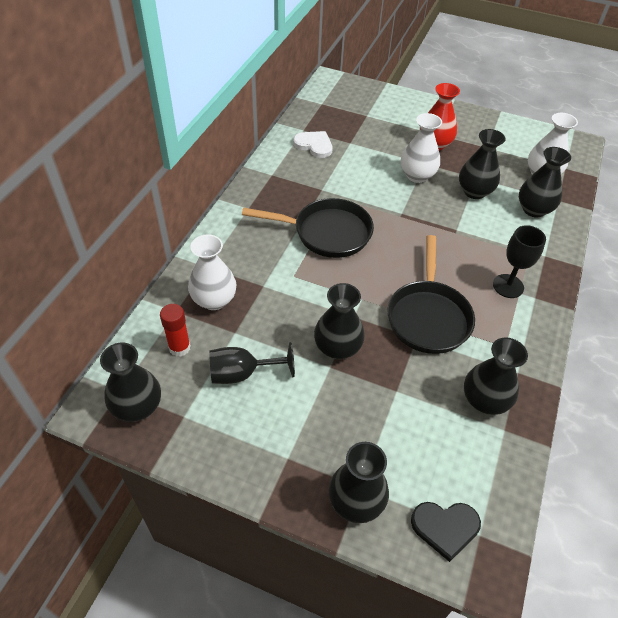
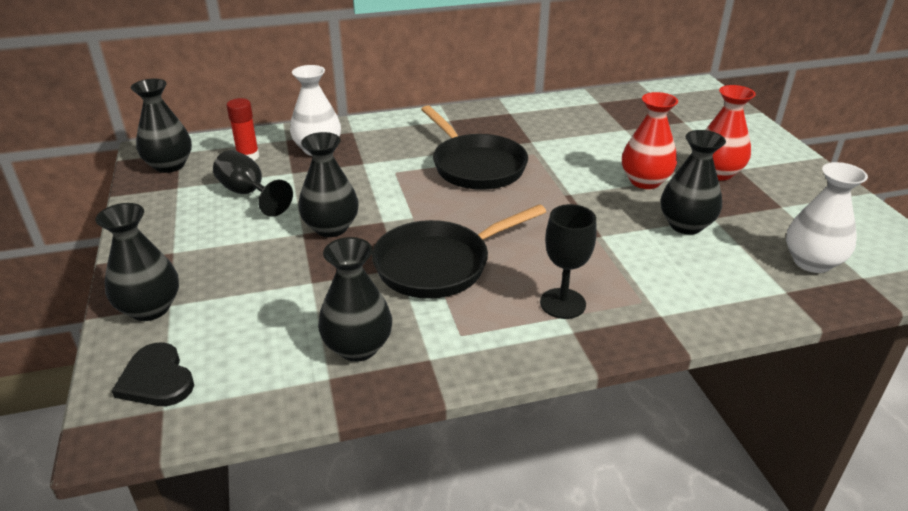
camera: 55 degrees right, 15 degrees down
white heart [293,131,333,158] -> none
white vase [401,113,442,183] -> red vase [622,92,678,189]
black vase [519,147,571,218] -> none

